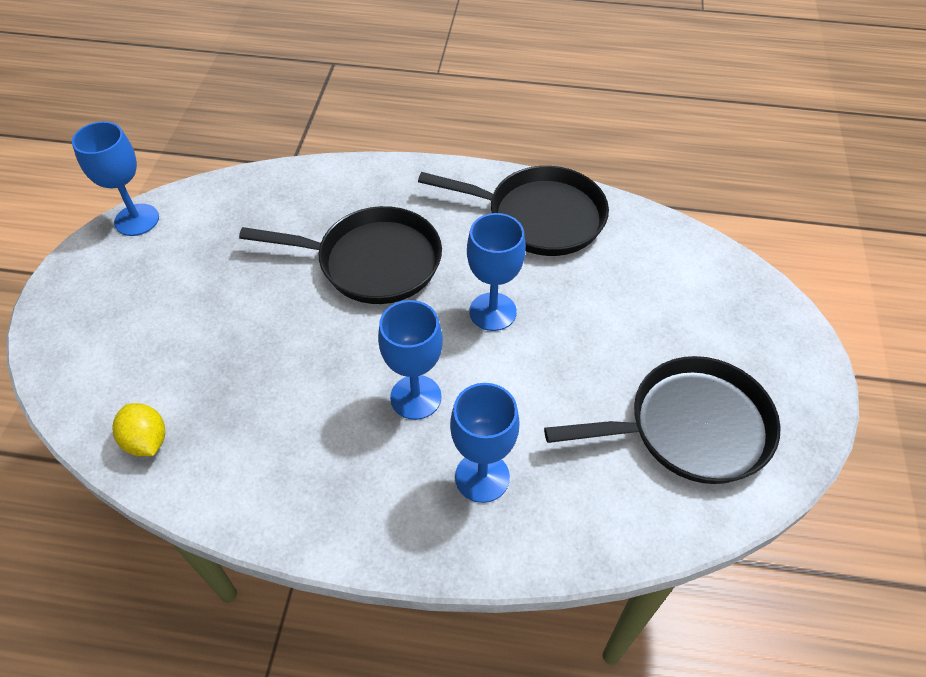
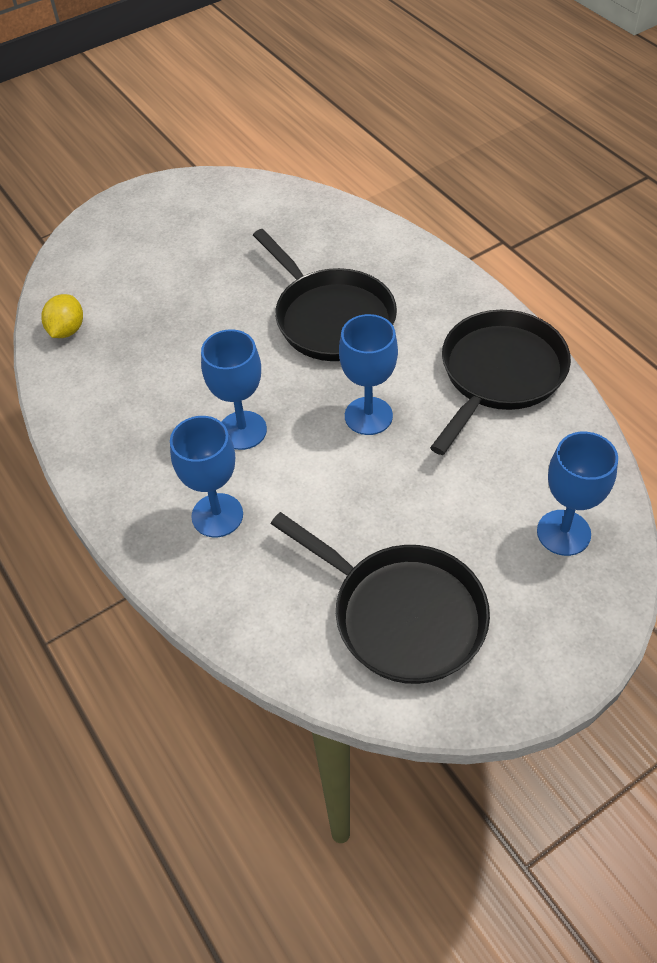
camera: 50 degrees right, 0 degrees up
blue goblet [72,121,159,236] -> blue goblet moved to [537,432,618,556]
black pan [418,166,609,256] -> black pan turned 120 degrees counterclockwise [430,310,571,455]

